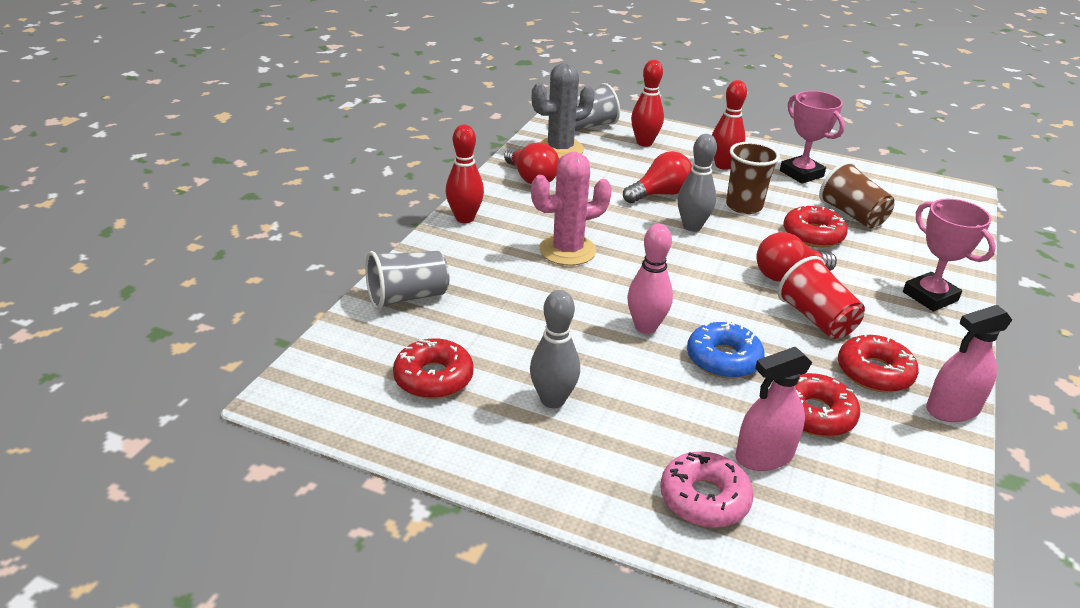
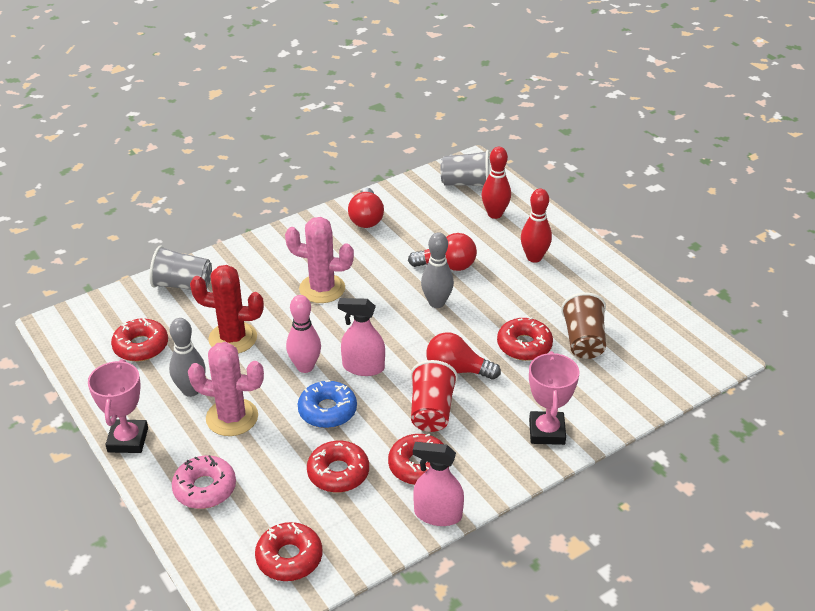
camera: 35 degrees right, 5 degrees up
red bowling pin [446,124,484,223] -> none
grey cactus [532,63,595,159] -> none
brown cup [726,142,780,214] -> none
pink spray bottle [735,347,812,471] -> pink spray bottle moved to [338,298,385,376]
pink trophy [780,91,845,184] -> pink trophy moved to [88,359,148,453]
none -> pink cactus [188,342,264,436]
none -> red cactus [190,265,264,354]
none -> red donut [255,522,322,581]

